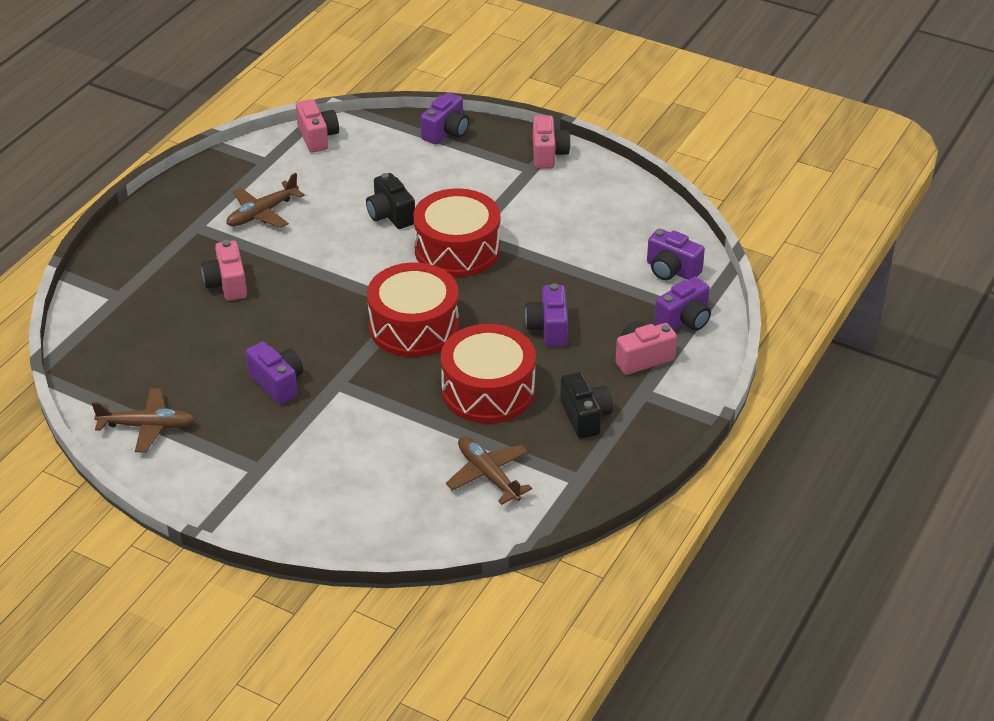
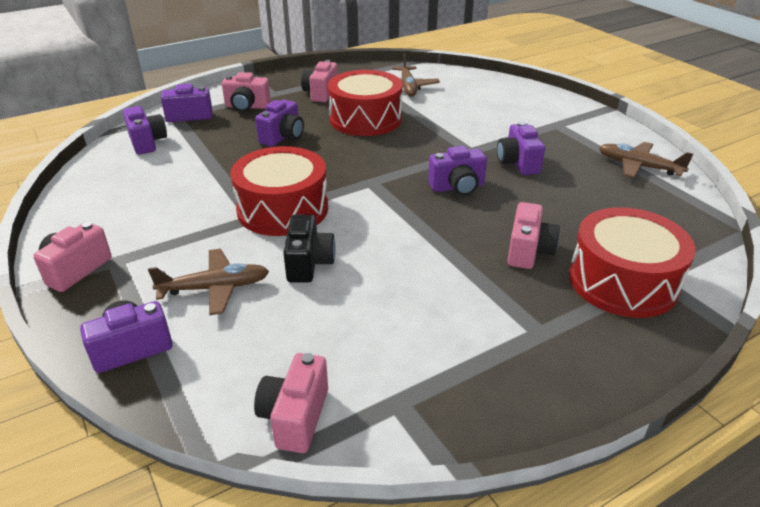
camera: 150 degrees left, 5 degrees down
brown plane [226,173,305,228] -> brown plane moved to [148,249,269,315]
red drum [367,262,459,357] -> red drum moved to [569,207,696,318]
black camera [560,372,613,439] -> pink camera [301,60,338,102]
none -> purple camera [428,146,487,196]

